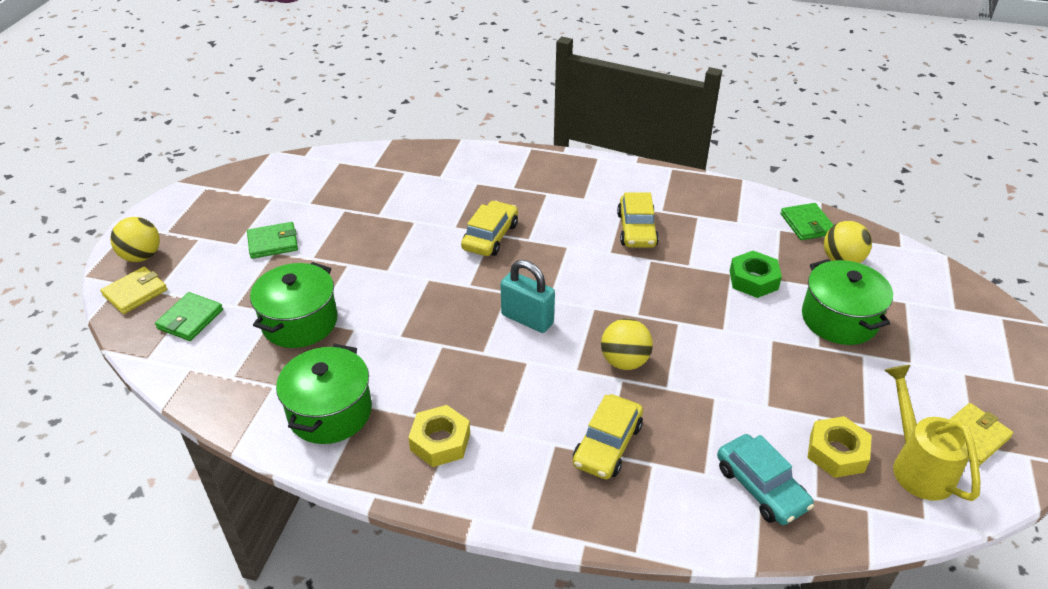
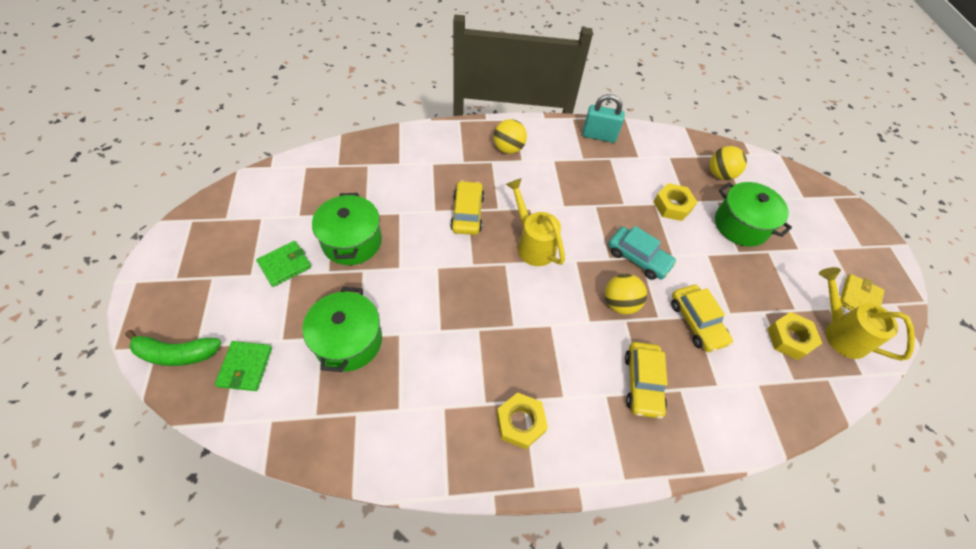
camera: 25 degrees left, 15 degrees up
yellow wallet [100,266,167,314] -> green banana [125,330,221,366]
yellow ball [110,217,160,262] -> yellow ball moved to [493,119,527,154]
green pot [276,344,372,444] -> green pot moved to [312,193,382,265]
turquoise padlock [501,260,555,333] -> turquoise padlock moved to [582,94,625,143]
yellow car [617,192,659,248] -> yellow car moved to [671,285,733,352]
turquoise car [717,434,814,525] -> turquoise car moved to [608,226,677,280]
green nut [730,251,782,298] -> yellow nut [654,183,697,221]
green wallet [781,203,833,240] -> none
none -> yellow watering can [506,178,565,266]

